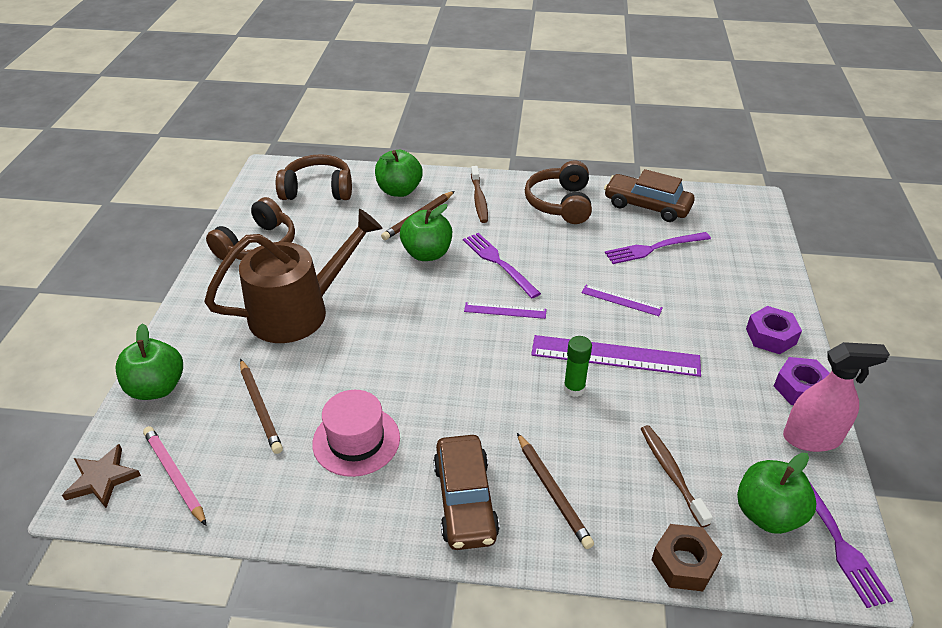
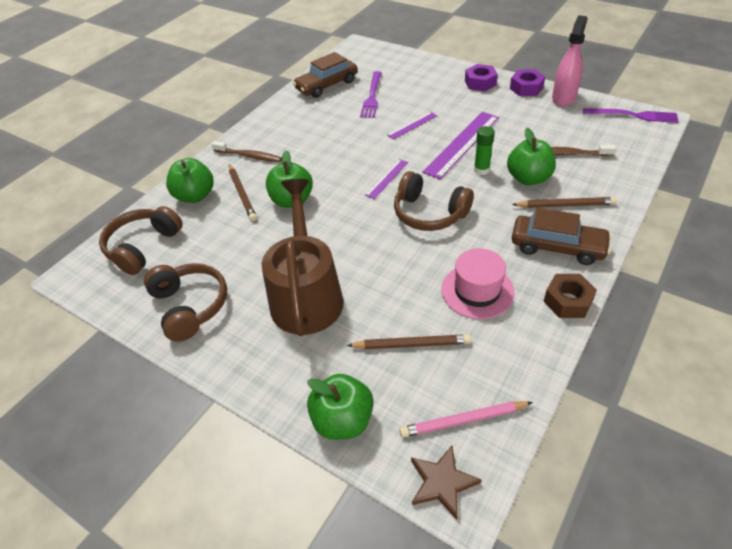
camera: 60 degrees left, 5 degrees up
purple fork [463,233,541,298] -> none
brown headphones [525,160,592,224] -> brown headphones moved to [394,171,474,231]
brown nut [651,524,723,591] -> brown nut moved to [543,274,597,318]
green apple [737,453,816,534] -> green apple moved to [507,128,556,185]

